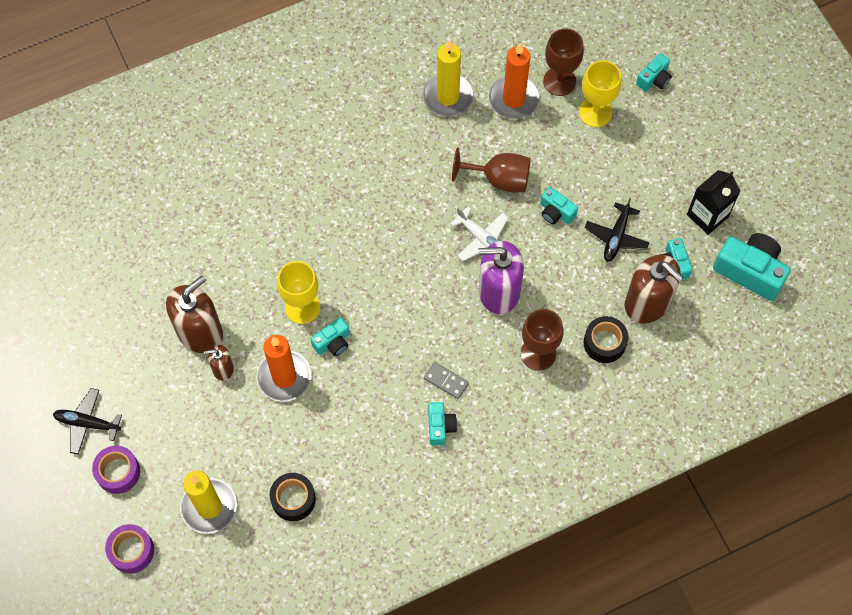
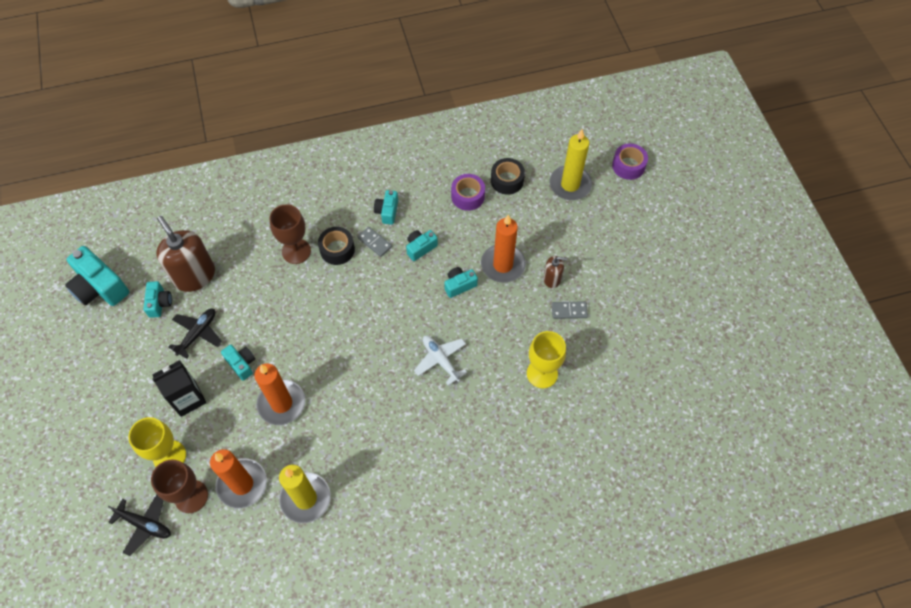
camera: 170 degrees left, 5 degrees down
black plane [53,388,122,455] -> black plane moved to [108,494,171,556]
purple tape [92,446,140,494] -> purple tape moved to [451,174,485,211]
brown soap dispenser [166,275,223,353] -> grey domino [552,301,588,319]
yellow goblet [277,261,320,324] -> yellow goblet moved to [527,331,566,388]
white plane [450,207,508,261] -> white plane moved to [414,335,467,386]
brown goblet [452,147,531,192] -> orange candle [254,364,305,425]
purple soap dispenser [478,241,524,314] -> none
black tape [584,316,628,363] -> black tape moved to [318,227,355,265]
turquoise camera [636,53,672,91] -> turquoise camera moved to [406,230,438,261]
black carton [687,170,740,235] -> black carton moved to [152,360,206,417]

